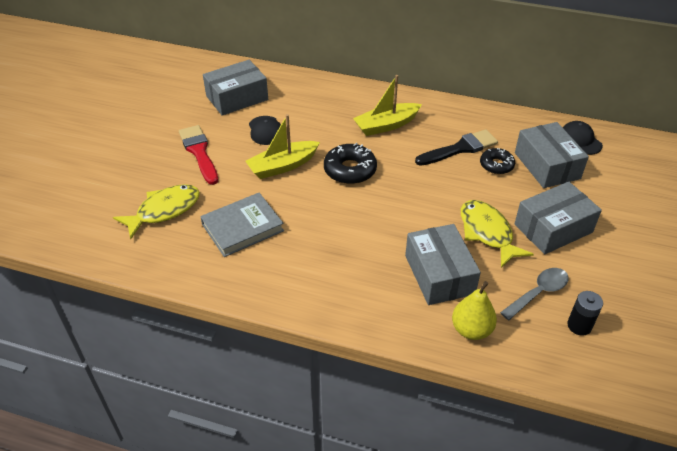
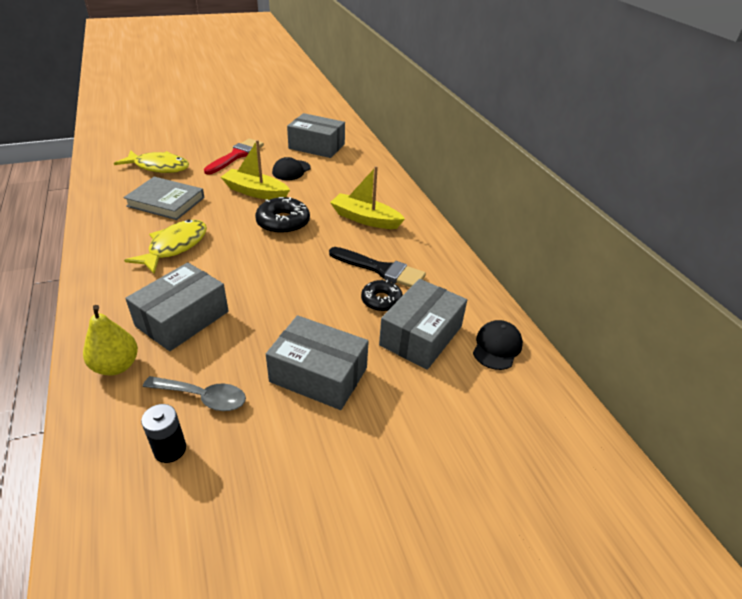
camera: 50 degrees right, 5 degrees down
yellow fish [461,200,534,268] -> yellow fish moved to [124,219,207,274]

